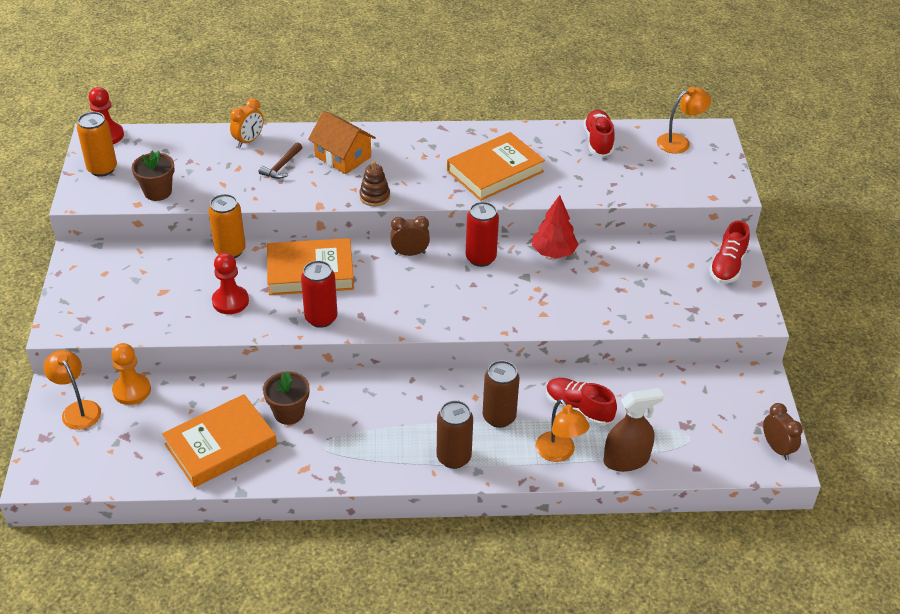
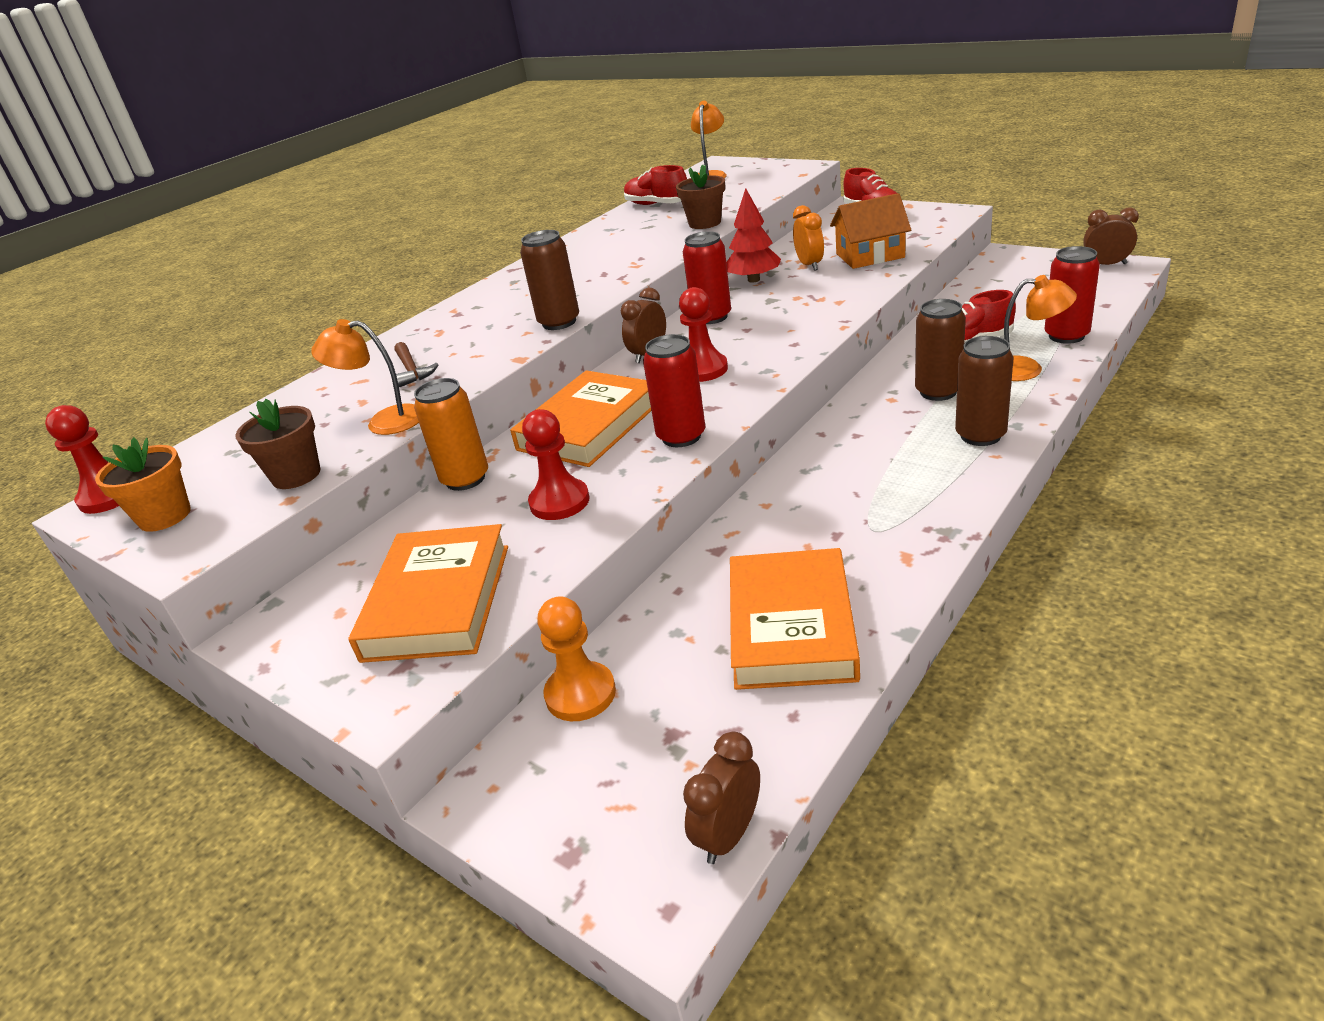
camera: 45 degrees left, 10 degrees down
orange lamp [43,350,101,430] -> orange lamp moved to [311,319,419,435]
orange can [77,112,117,177] -> orange flower pot [95,437,191,532]
orange clock [230,98,264,147] -> orange clock moved to [793,205,824,271]
brown flower pot [263,371,309,425] -> brown flower pot moved to [676,165,725,229]
orange house [308,111,376,174] -> orange house moved to [830,193,911,269]
brown stacking toy [360,161,390,206] -> brown can [520,230,579,330]
orange book [447,132,545,201] -> orange book moved to [348,524,508,663]
brown spray bottle [603,388,664,472] -> red can [1045,246,1100,344]
none -> red pawn [679,287,728,382]
none -> brown clock [683,732,760,864]

